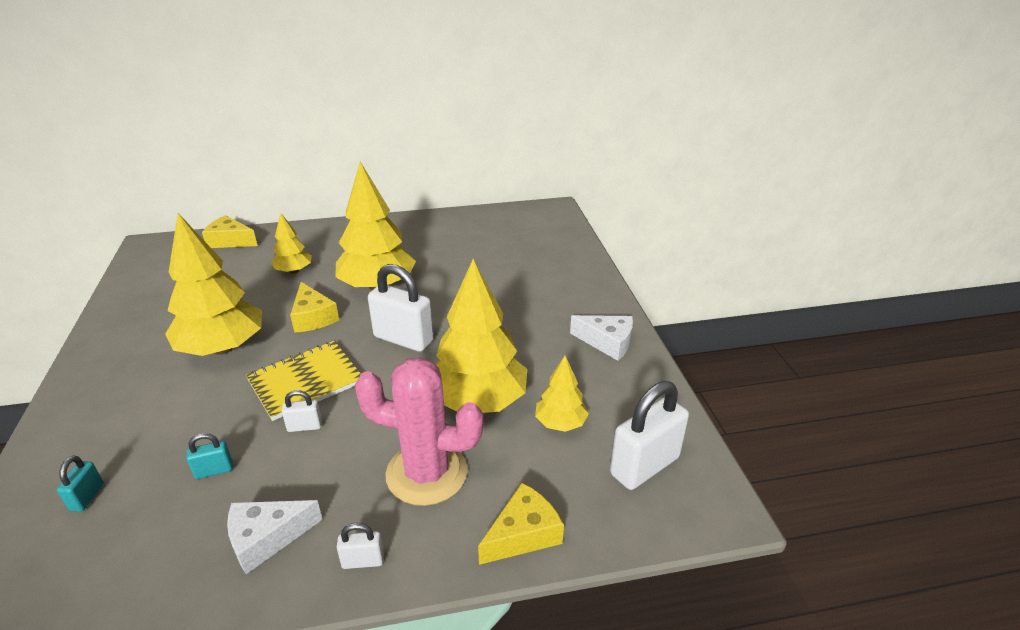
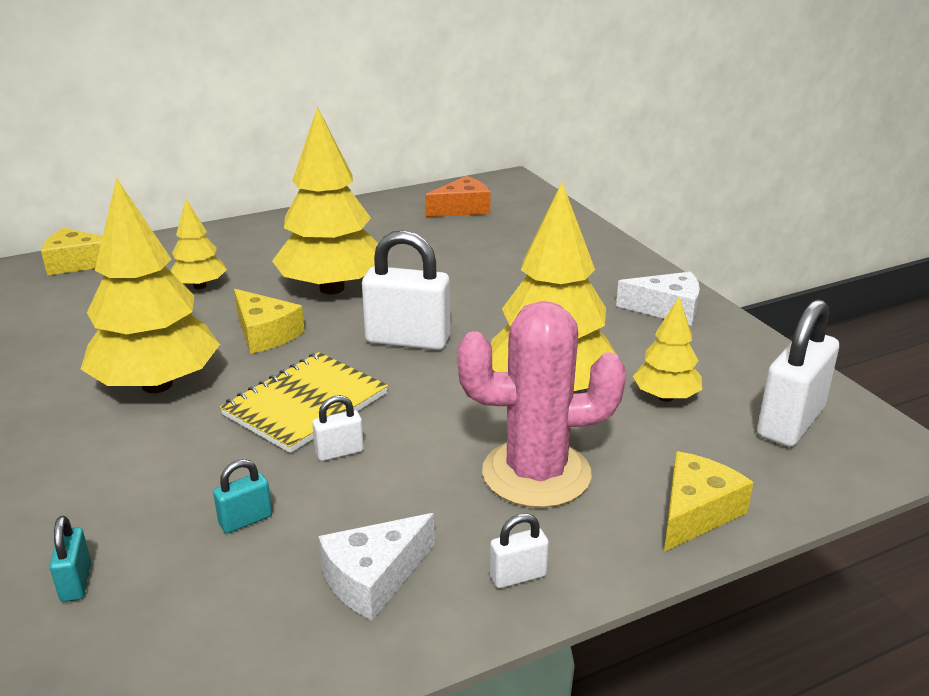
camera: 15 degrees left, 5 degrees down
none -> orange cheese [425,176,491,217]

